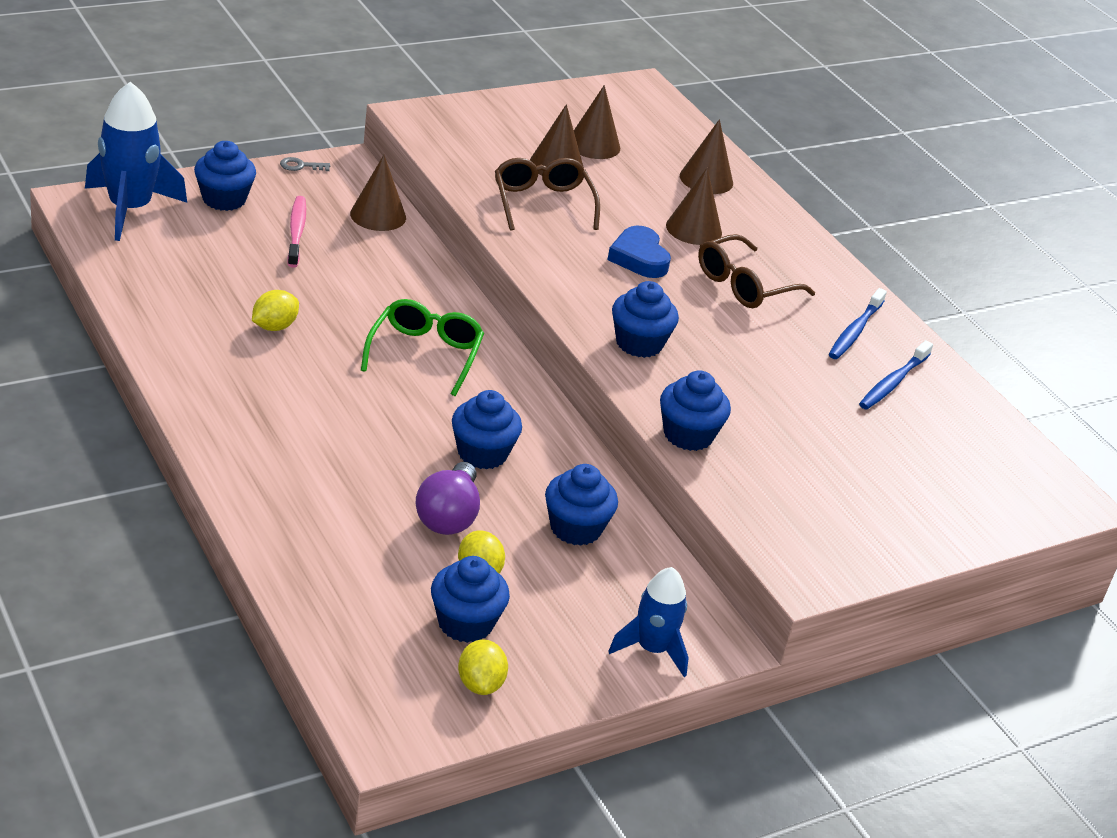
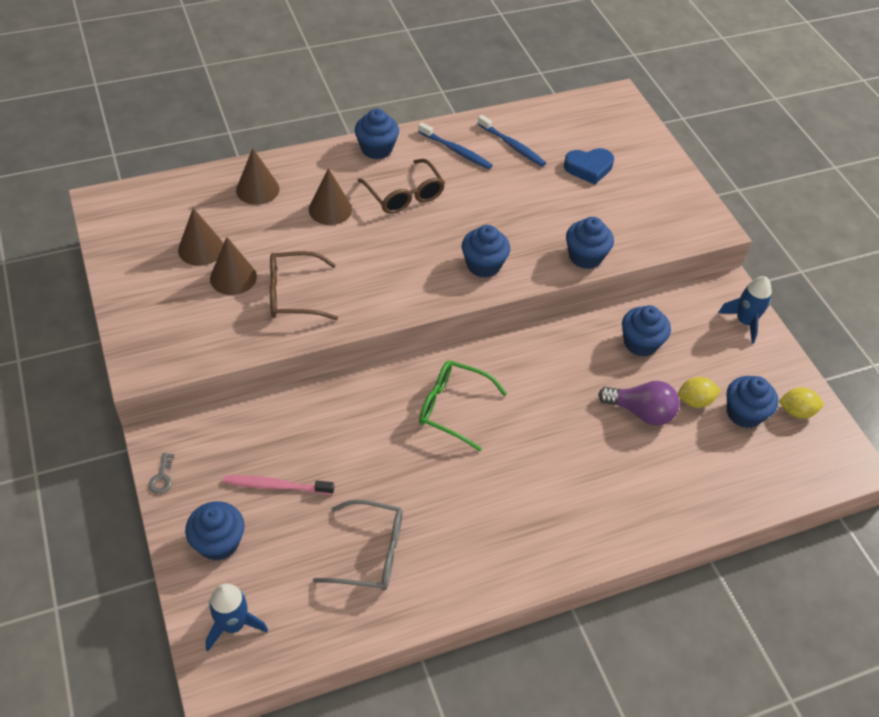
camera: 80 degrees left, 15 degrees up
blue rocket [85,82,187,241] -> blue rocket [205,583,268,651], size x0.62
yellow lemon [252,290,299,331] -> none
brown cone [350,155,406,231] -> none
blue cupcake [452,390,522,470] -> blue cupcake moved to [355,109,399,159]
blue heart [607,225,671,278] -> blue heart moved to [564,148,614,185]
none -> grey glasses [313,499,403,590]

